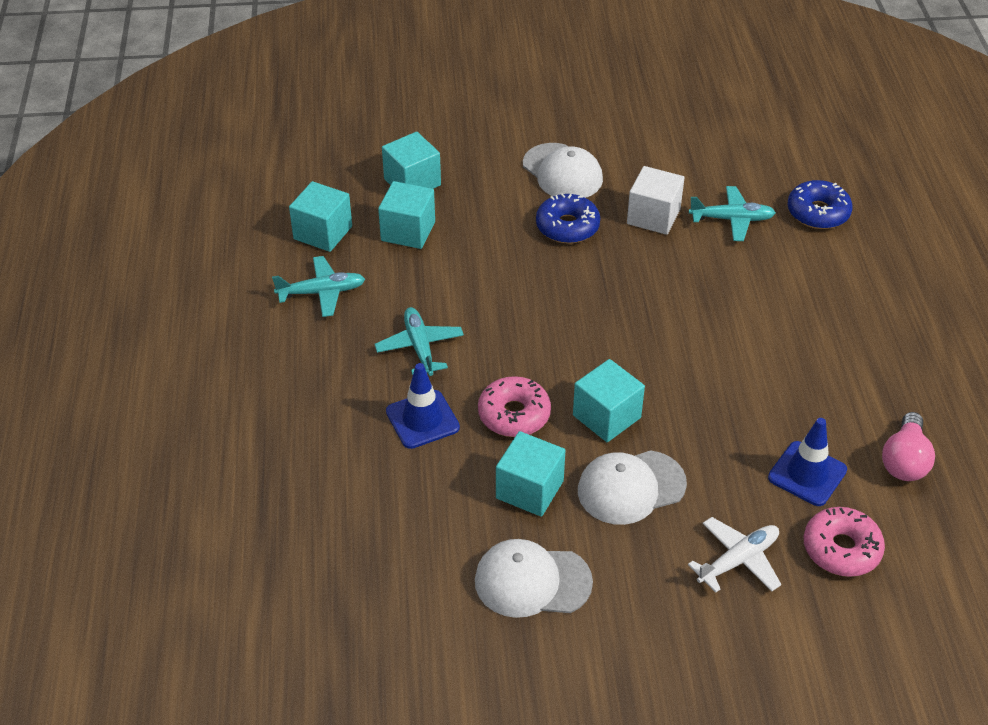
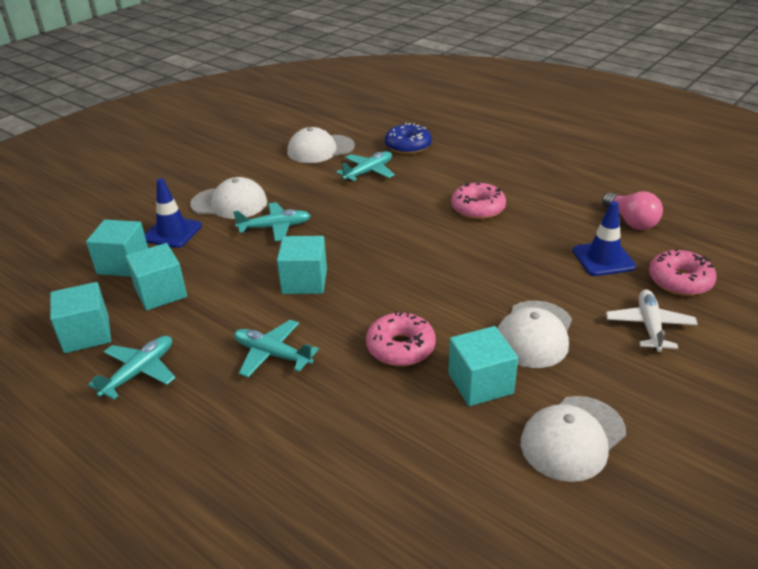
camera: 45 degrees left, 10 degrees down
blue traffic cone [386,363,460,449] -> blue traffic cone moved to [145,178,202,248]
blue donut [536,194,600,244] -> turquoise plane [233,202,311,241]
turquoise cube [573,359,645,442] -> turquoise cube moved to [277,236,327,294]
white cube [627,166,685,235] -> none
none -> white cap [287,127,355,163]
none -> pink donut [451,183,506,220]

